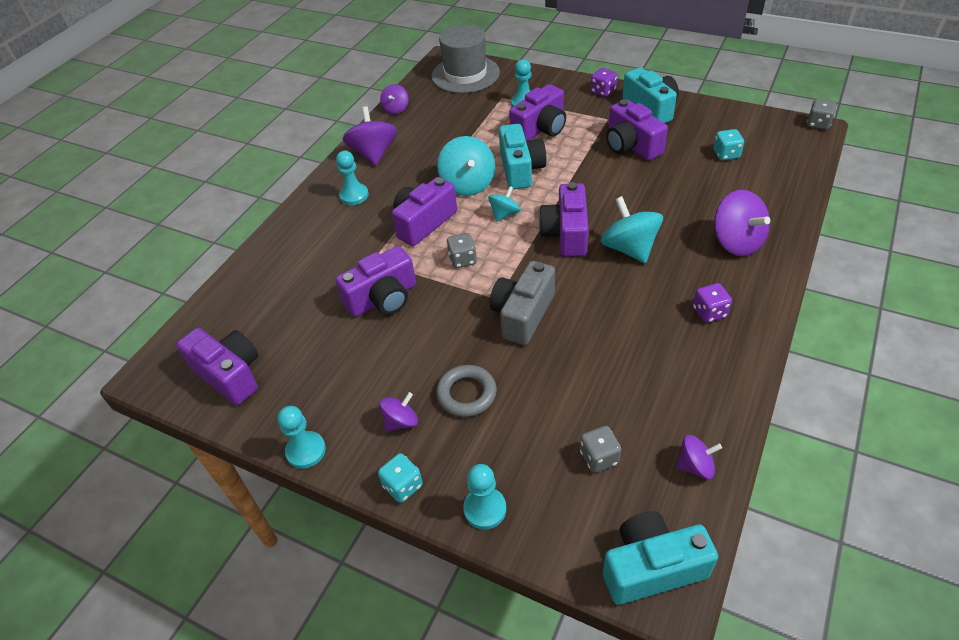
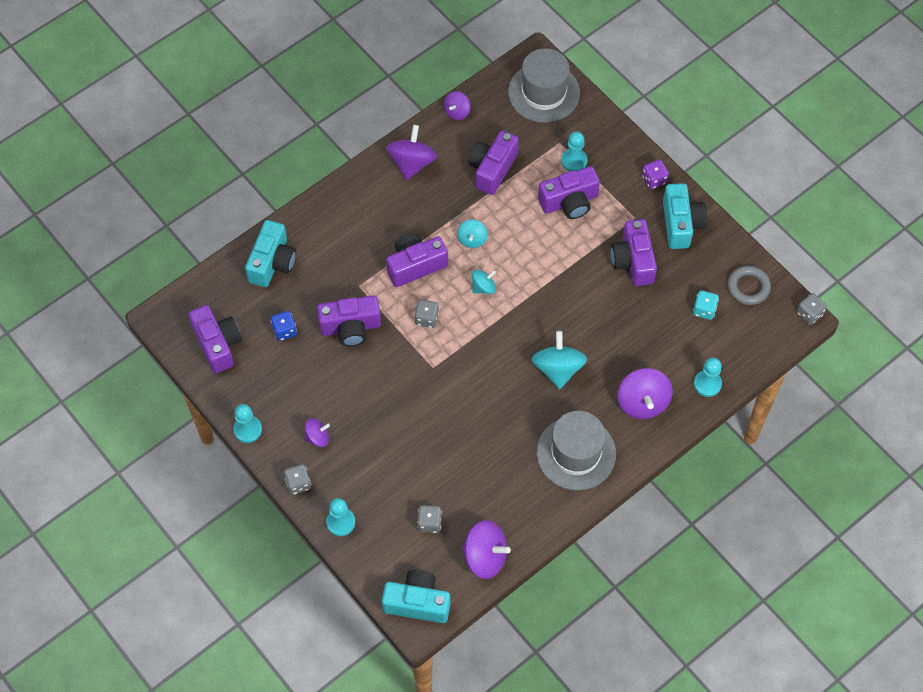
camera: 20 degrees right, 15 degrees up
turquoise pawn [336,151,369,205] -> turquoise pawn moved to [694,358,722,397]
turquoise dice [378,453,423,503] -> grey dice [284,464,311,495]
grey ring [436,365,497,417] -> grey ring moved to [727,266,771,305]
turquoise spinning top [437,136,495,196] -> turquoise spinning top [457,220,487,248], size x0.57
grey camera [490,261,555,345] -> none
turquoise camera [499,124,546,189] -> turquoise camera moved to [245,220,296,287]
purple camera [539,182,589,257] -> purple camera moved to [468,130,519,195]
purple spinning top [676,435,722,479] -> purple spinning top [462,520,511,579], size x1.75
purple dice [693,283,732,323] -> grey hat [536,411,616,490]
none -> blue dice [271,311,297,341]

